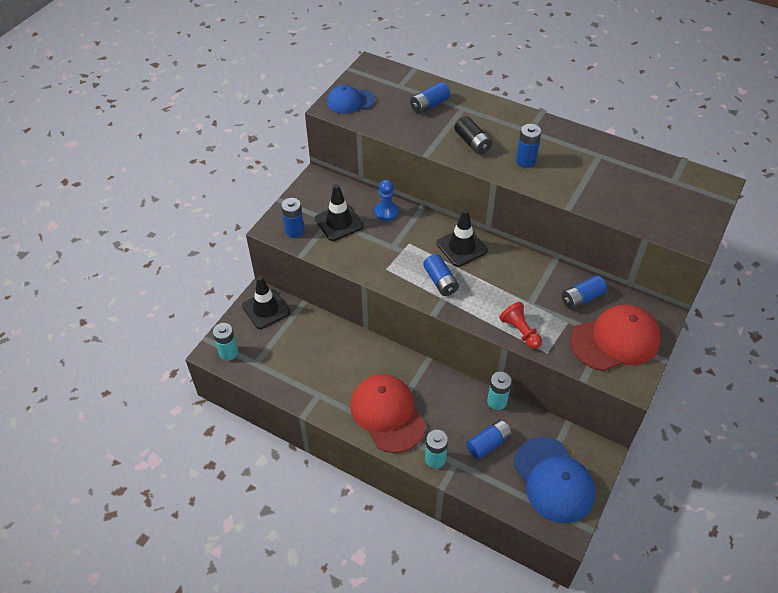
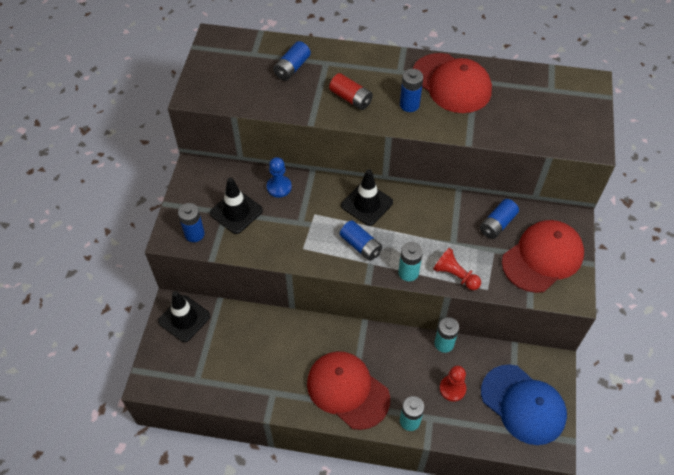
camera: 20 degrees left, 5 degrees up
turquoise battery [213,323,238,361] -> turquoise battery moved to [398,242,423,281]
blue cap [327,85,375,114] -> none
black battery [455,116,492,155] -> red battery [329,73,373,110]
blue battery [467,420,512,459] -> red pawn [439,366,466,402]
none -> red cap [412,53,492,113]

